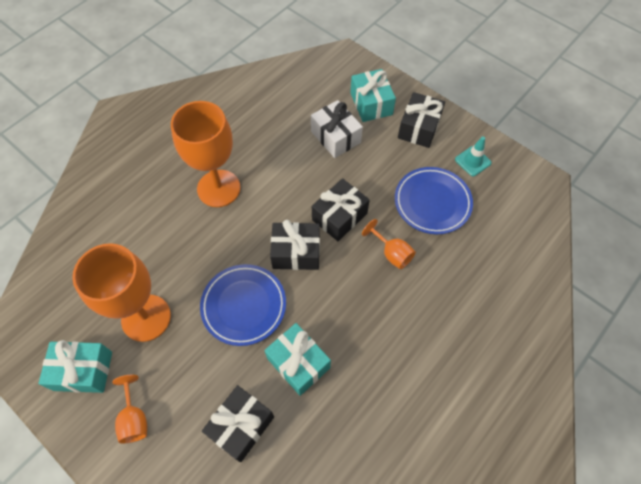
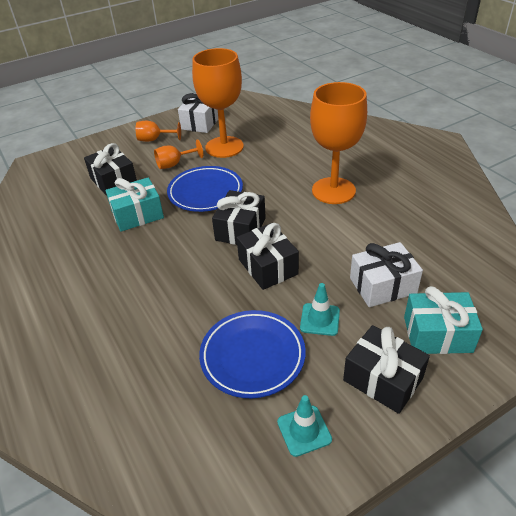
camera: 110 degrees right, 20 degrees down
turquoise gift [38,340,112,393] -> white gift [178,93,218,133]
orange goblet [362,219,416,269] -> orange goblet moved to [154,140,203,169]
none -> turquoise traffic cone [300,283,340,336]

